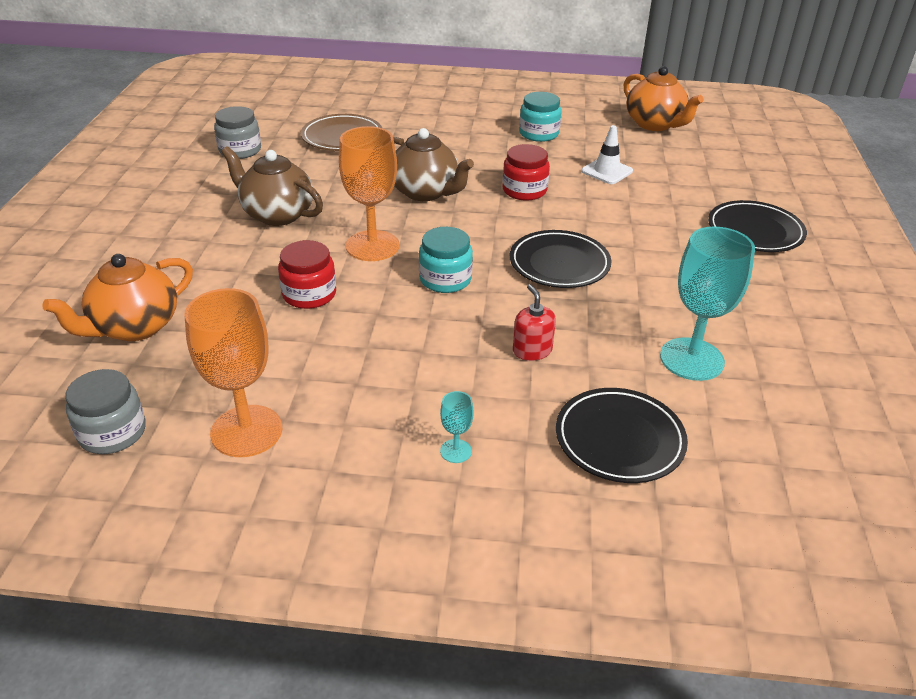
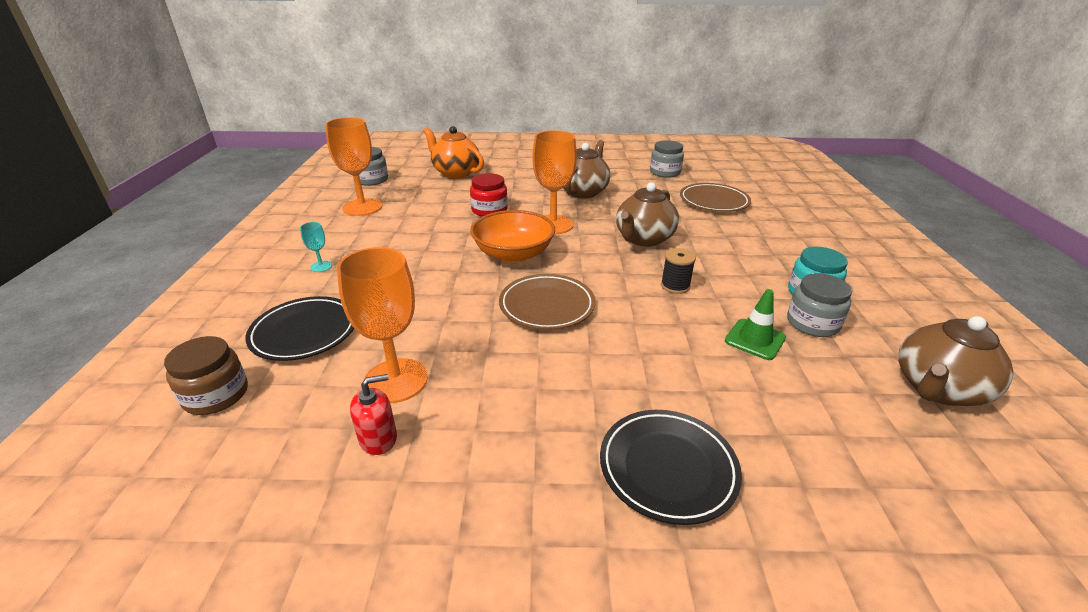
camera: 85 degrees right, 5 degrees down
turquoise jar [419,227,473,293] -> orange bowl [470,210,555,262]
red jar [503,144,550,201] -> black spool [661,248,696,294]
black plate [510,230,611,288] -> brown plate [499,274,595,330]
red soap dispenser [513,284,556,361] -> red soap dispenser moved to [350,374,397,455]
white traffic cone [581,125,633,184] -> green traffic cone [725,289,786,360]
orange teapot [624,66,704,131] -> brown teapot [898,316,1014,406]
turquoise goblet [660,226,755,381] -> orange goblet [337,247,428,403]
none -> brown jar [164,336,248,415]
none -> grey jar [787,273,852,337]

